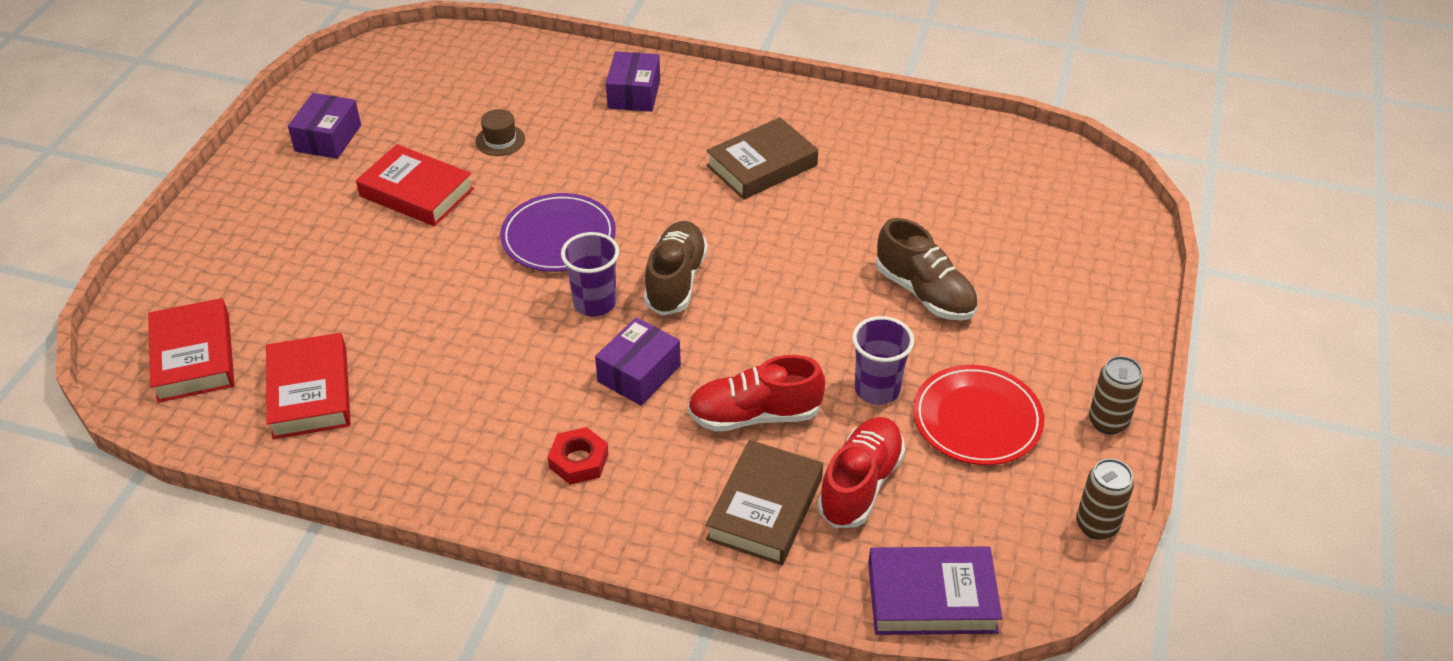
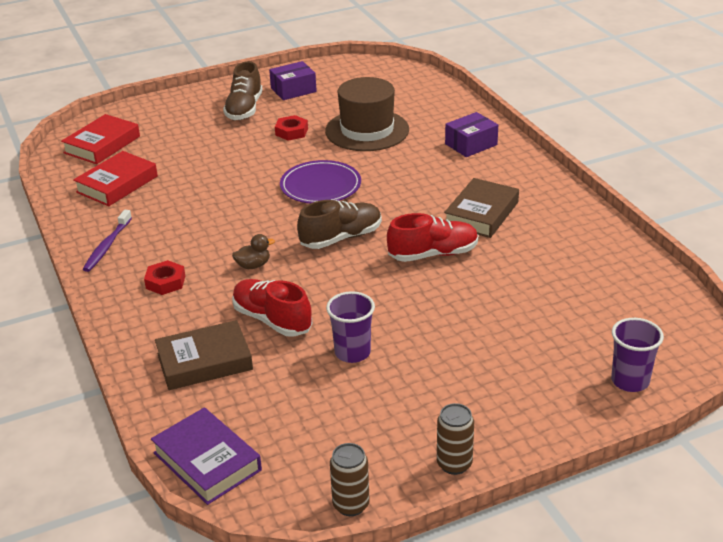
camera: 50 degrees right, 10 degrees down
red book [356,144,474,226] -> red nut [275,115,308,141]
brown hat [475,109,525,156] -> brown hat [325,77,409,151], size x2.41
purple cup [561,232,619,317] -> purple cup moved to [611,318,664,392]
purple box [595,317,681,405] -> brown duck [232,234,275,269]
brown book [706,117,818,200] -> brown book turned 75 degrees counterclockwise [444,178,519,238]
red shoe [817,417,905,528] -> red shoe moved to [387,213,478,262]
brown shoe [876,218,978,320] -> brown shoe moved to [223,61,263,120]
red plate [913,365,1044,465] -> none
none -> purple toothbrush [83,210,132,272]

